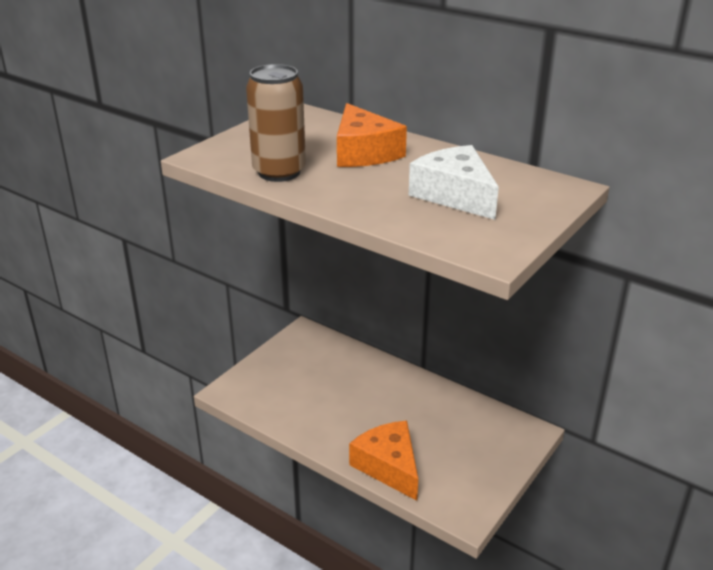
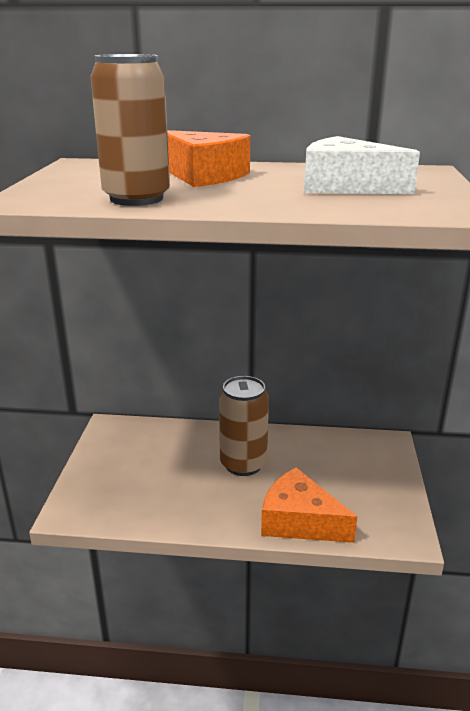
camera: 30 degrees left, 5 degrees down
none -> brown can [219,376,269,476]

